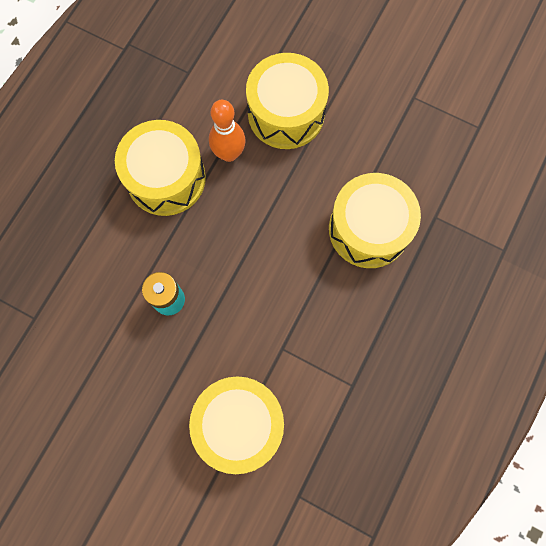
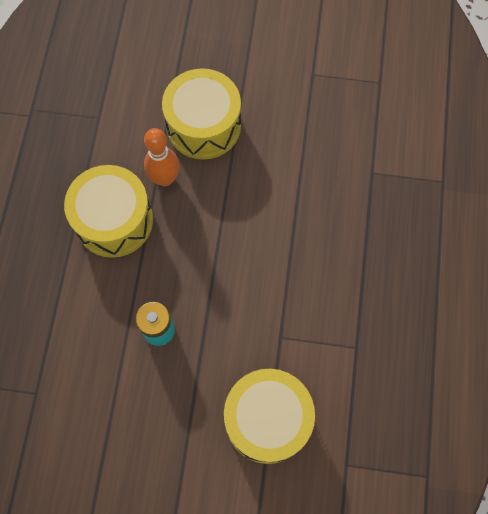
camera: 20 degrees left, 5 degrees down
yellow drum [329,173,421,268] -> none

